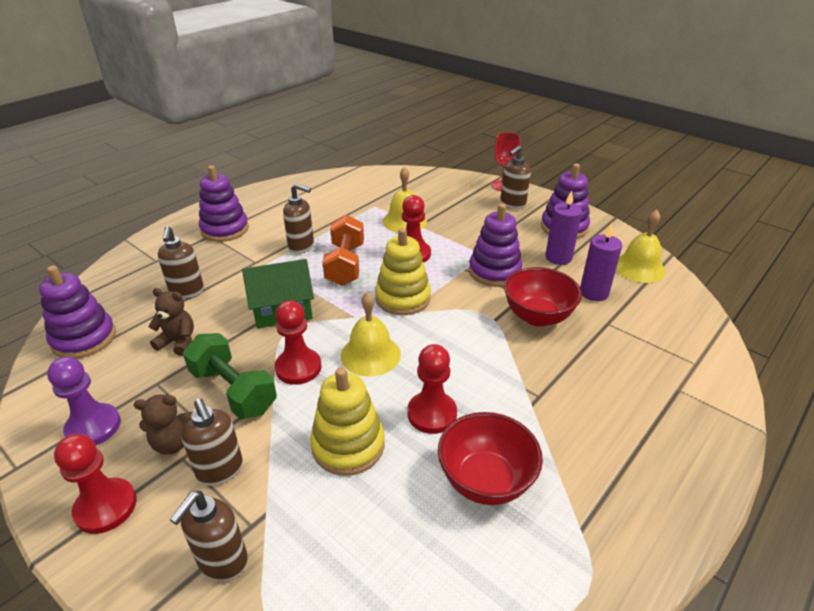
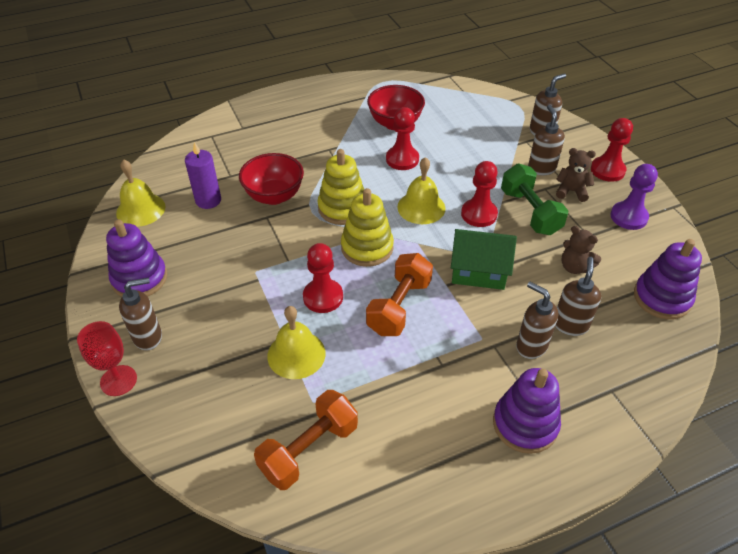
camera: 155 degrees left, 10 degrees up
brown soap dispenser [283,183,314,254] -> brown soap dispenser moved to [516,282,558,359]
yellow stacking toy [310,367,385,476] -> yellow stacking toy moved to [318,149,364,225]
purple stacking toy [469,204,522,287] -> none
purple candle [545,191,582,265] -> none
none -> orange dumbbell [254,390,358,490]

